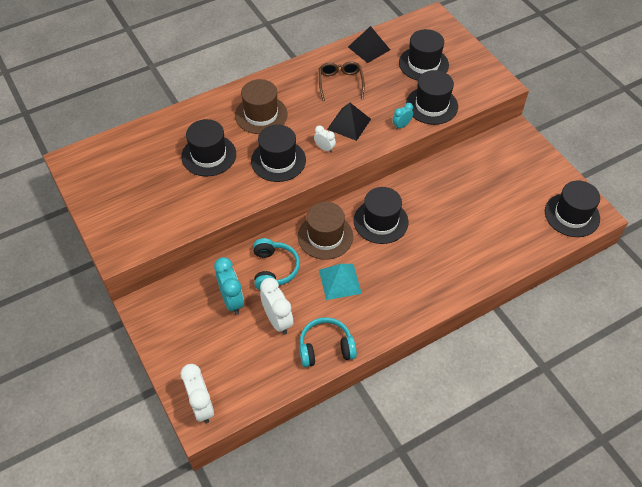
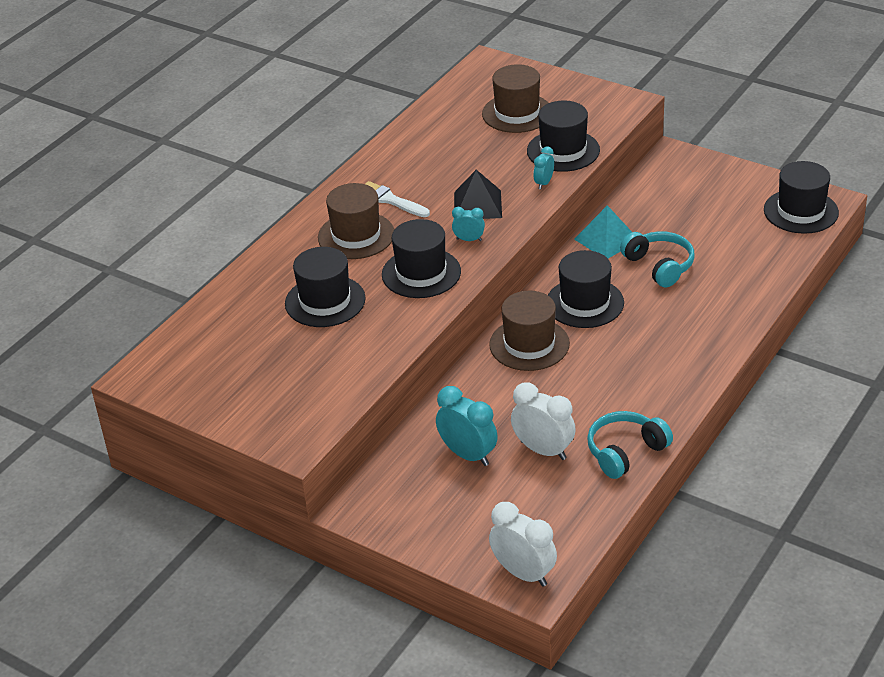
camera: 25 degrees left, 15 degrees down
turquoise headphones [253,238,300,290] -> turquoise headphones moved to [620,231,695,287]
white clock [314,125,336,153] -> turquoise clock [452,207,485,241]
brown glasses [319,62,365,101] -> none
turquoise pyramid [319,264,362,300] -> turquoise pyramid moved to [574,205,632,258]
black pyramid [348,26,390,63] -> none
black hat [399,29,449,81] -> brown hat [482,64,549,133]
none -> white brush [365,181,430,217]

